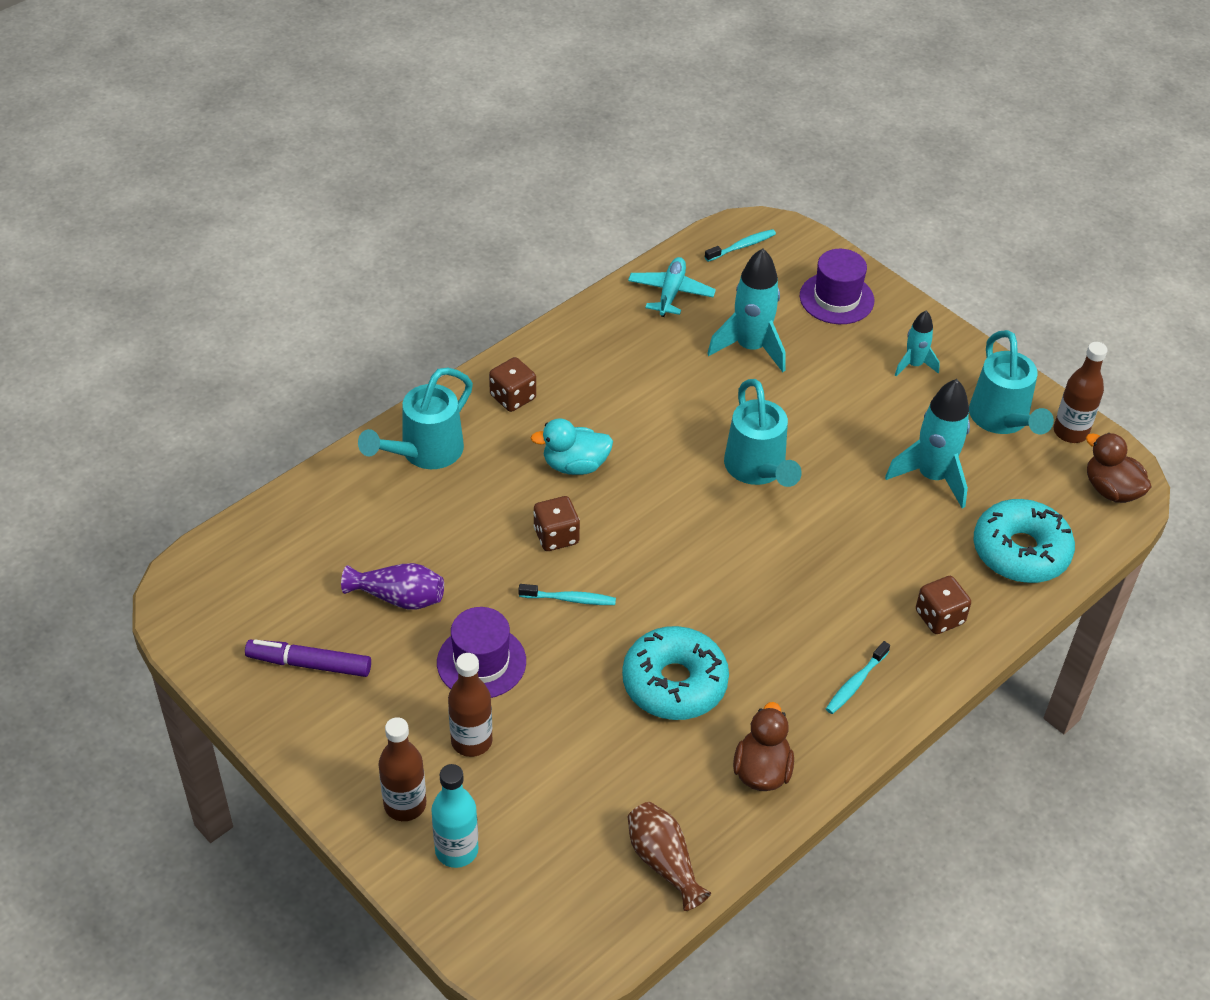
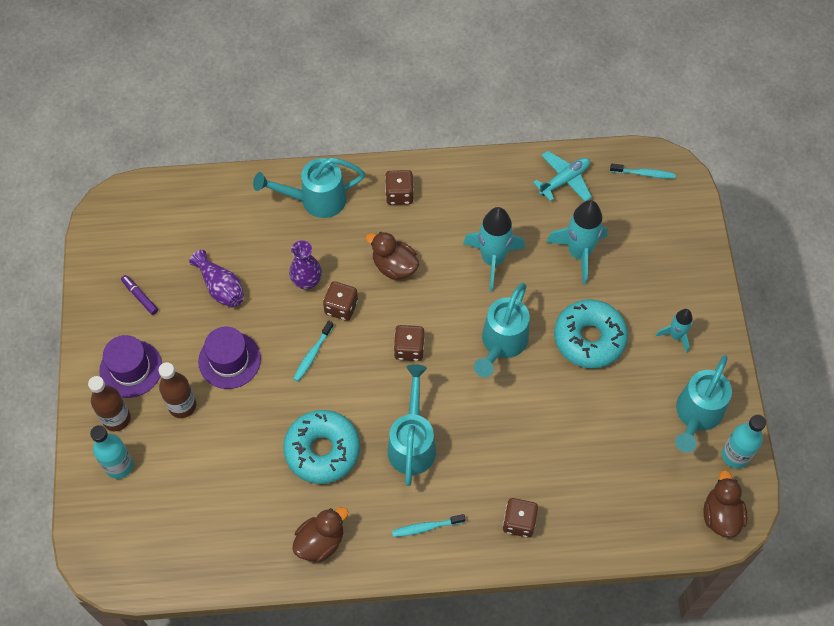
camera: 40 degrees right, 15 degrees up
purple marker [245,639,371,677] -> purple marker [121,275,158,315], size x0.61
turquoise toothbrush [518,584,616,605] -> turquoise toothbrush turned 75 degrees clockwise [293,321,334,382]
turquoise duck [530,418,613,475] -> brown duck [366,232,419,280]
brown vase [628,802,711,911] -> none
purple hat [800,249,874,324] -> purple hat moved to [99,335,162,398]
turquoise rocket [885,379,970,508] -> turquoise rocket moved to [463,207,525,292]
turquoise donut [973,499,1075,583] -> turquoise donut moved to [554,299,628,368]
brown bottle [1054,342,1107,443] -> turquoise bottle [722,415,766,468]
none -> purple vase [289,240,322,290]
none -> turquoise watering can [388,364,436,486]
none -> brown dice [394,325,425,361]

